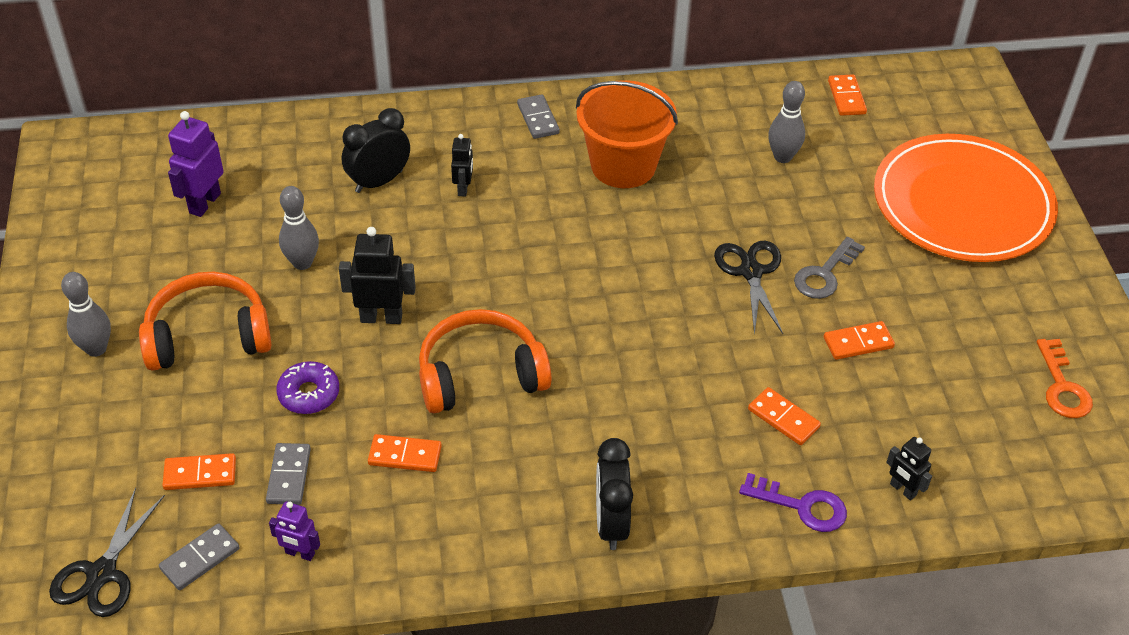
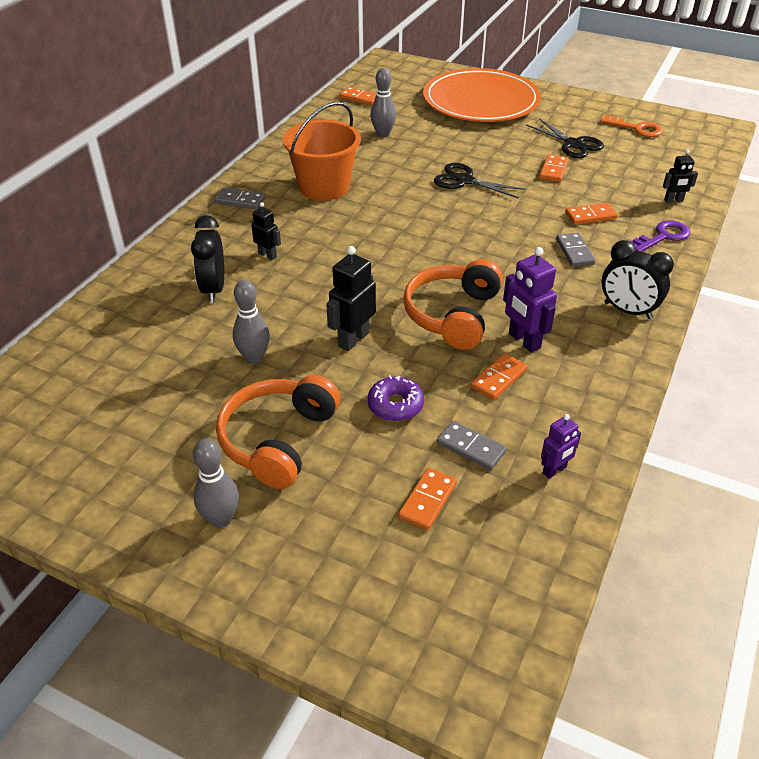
camera: 55 degrees left, 5 degrees down
black scissors [49,488,165,617] -> black scissors moved to [526,118,604,158]
grey domino [159,523,240,590] -> grey domino moved to [556,233,596,267]
purple robot [168,111,224,217] -> purple robot moved to [503,247,557,353]
grey key [794,237,865,299] -> none

